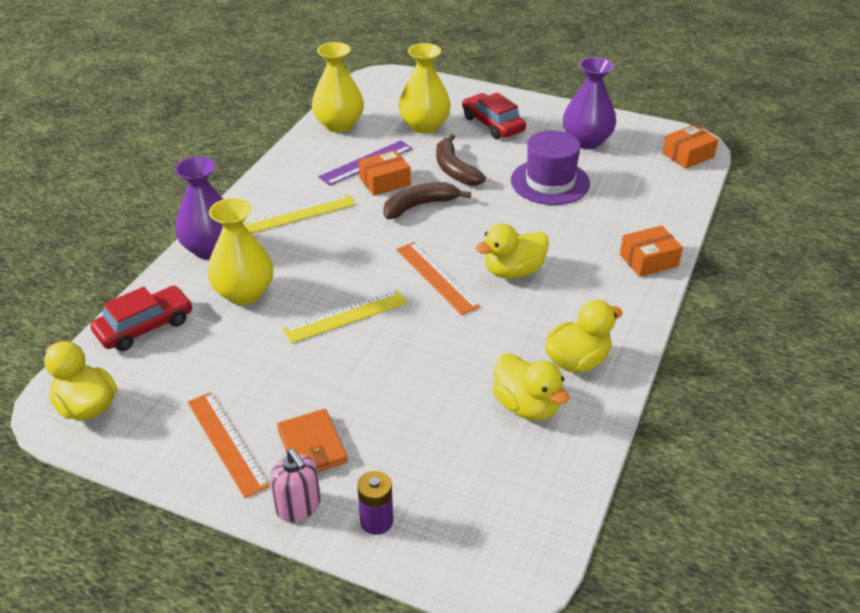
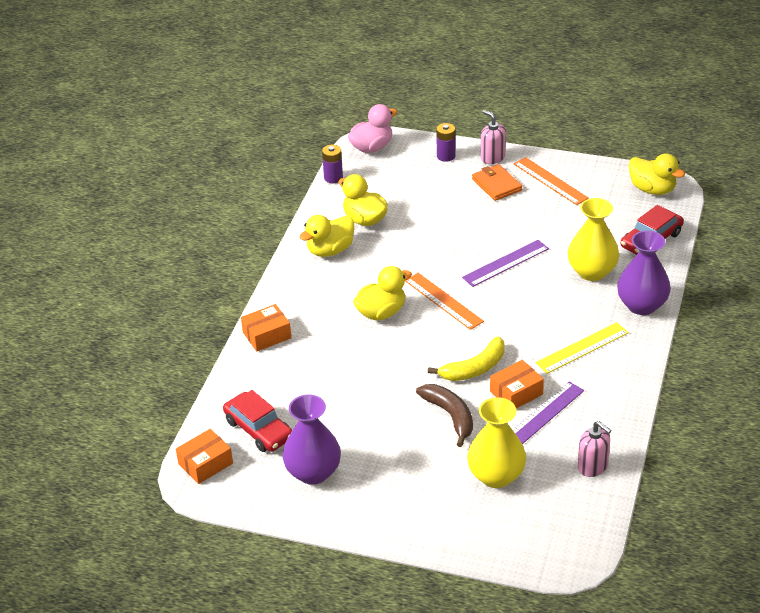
camera: 175 degrees right, 0 degrees up
yellow ruler [283,290,407,344] -> purple ruler [462,240,549,287]
yellow vase [312,42,364,133] -> pink soap dispenser [578,421,612,477]
brown banana [383,182,471,219] -> yellow banana [428,337,505,381]
red car [462,93,526,139] -> red car moved to [223,390,292,452]
purple hat [511,130,590,205] -> none
none -> purple battery [322,145,343,183]
none -> pink duck [348,104,397,153]

